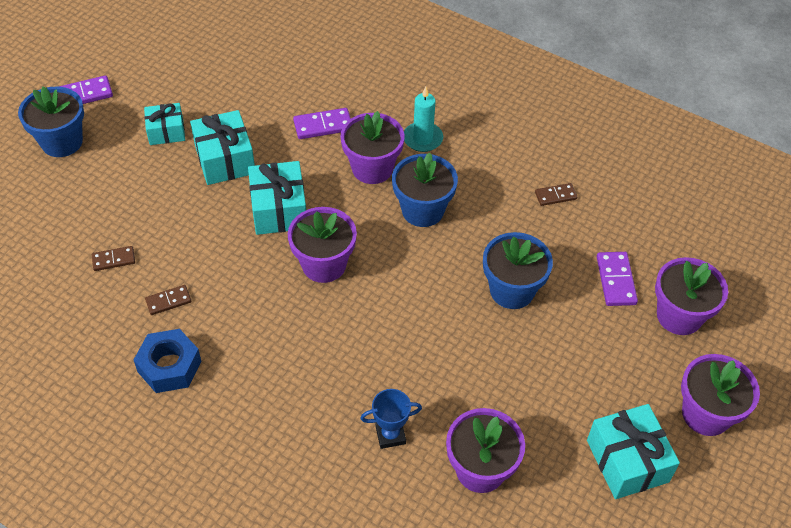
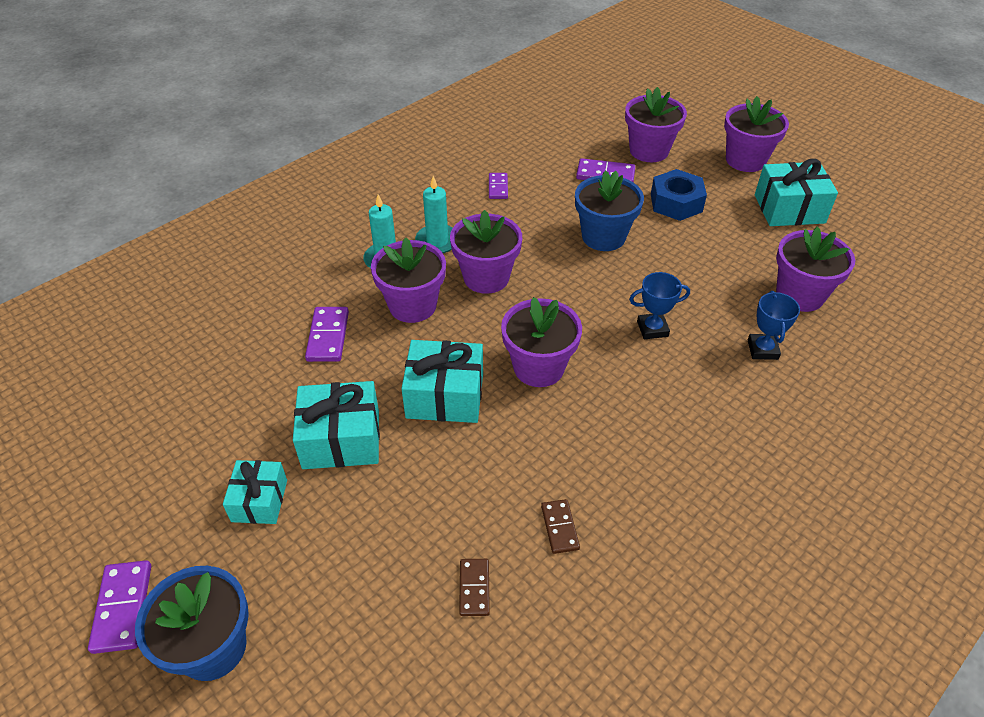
camera: 75 degrees left, 5 degrees down
blue nut [134,329,201,393] -> blue nut moved to [651,169,707,221]
blue flower pot [392,152,458,227] -> purple flower pot [450,210,522,294]
brown domino [535,183,577,206] -> purple domino [489,173,508,199]
none -> turquoise candle [415,176,453,253]
none -> blue trophy [629,272,690,339]

